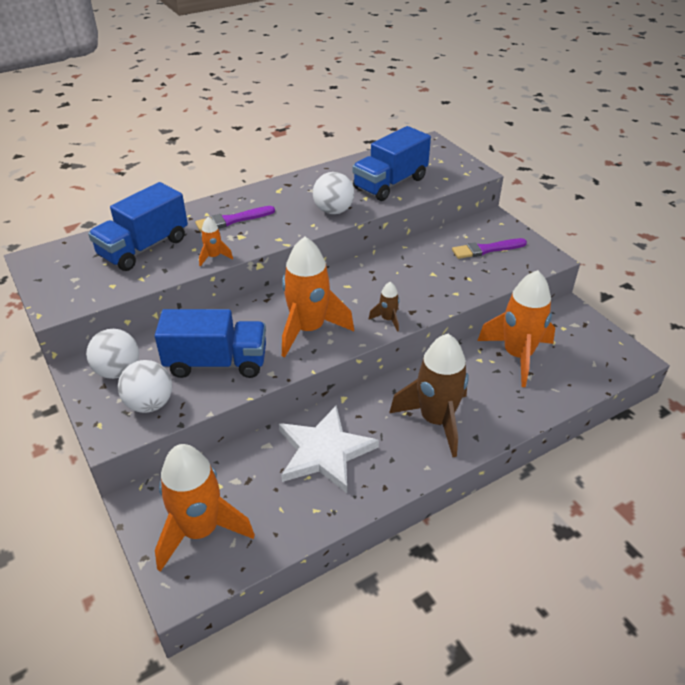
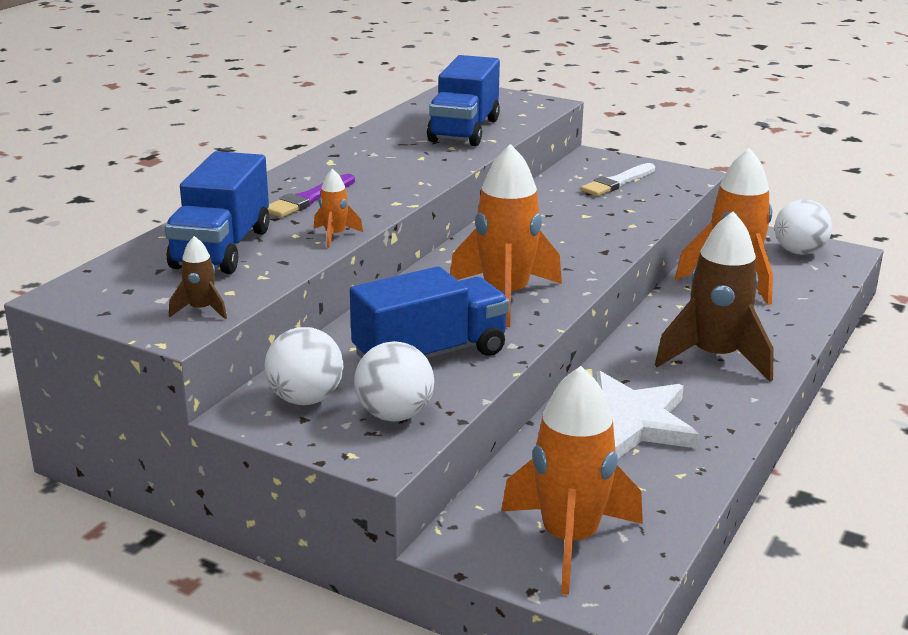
camera: 30 degrees left, 15 degrees down
white ball [313,172,354,214] -> white ball moved to [775,199,832,255]
brown rocket [368,282,400,332] -> brown rocket moved to [169,236,227,319]
purple brush [452,238,527,259] -> white brush [581,163,655,196]

